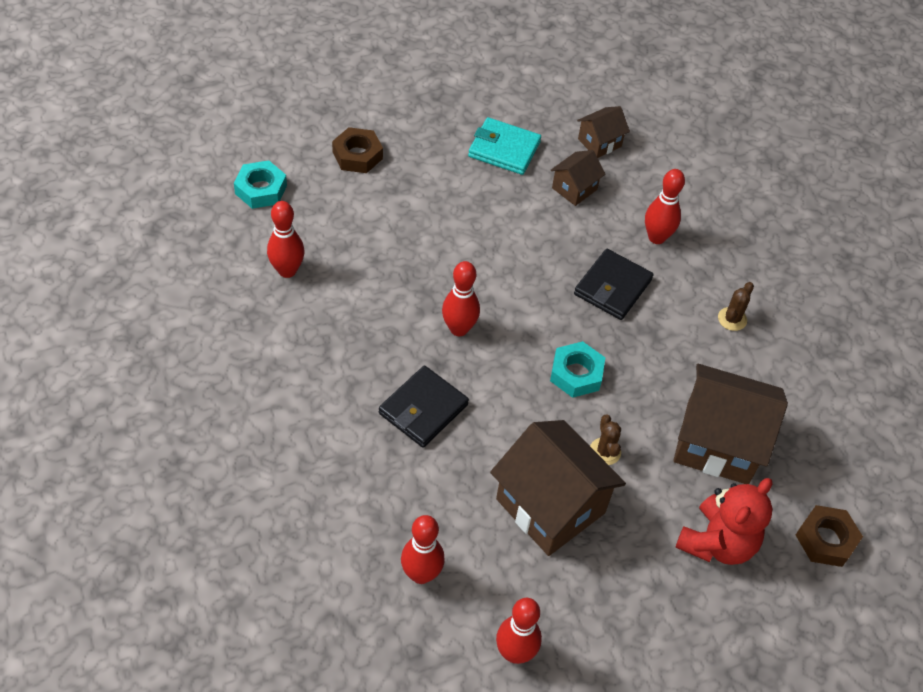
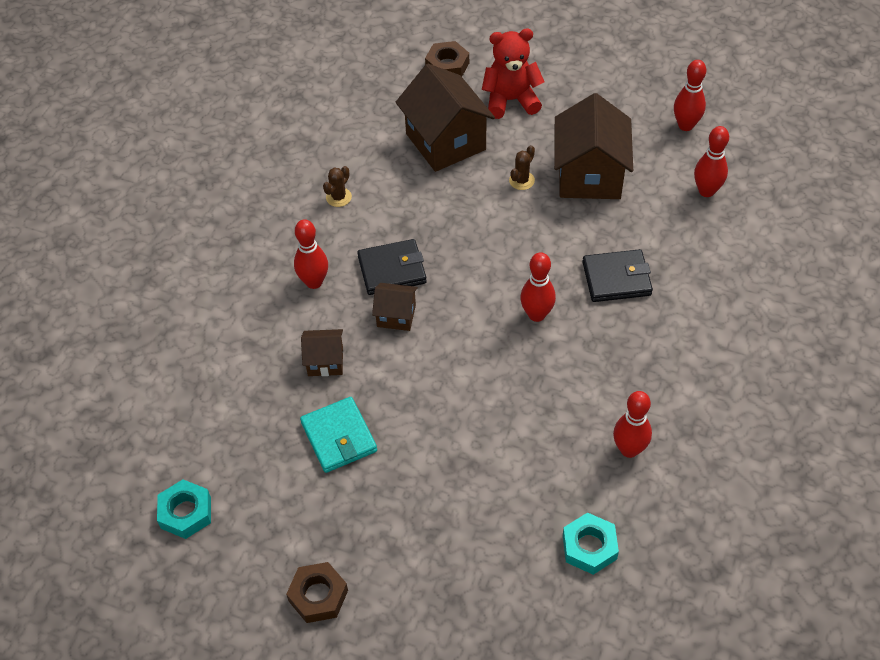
camera: 130 degrees left, 0 degrees up
brown nut [332,127,383,173] -> brown nut moved to [286,562,348,623]
turquoise nut [550,341,605,398] -> turquoise nut moved to [157,479,211,539]
brown house [577,106,630,158] -> brown house moved to [372,283,418,331]
brown cactus [718,282,754,331] -> brown cactus turned 45 degrees counterclockwise [323,166,352,207]

